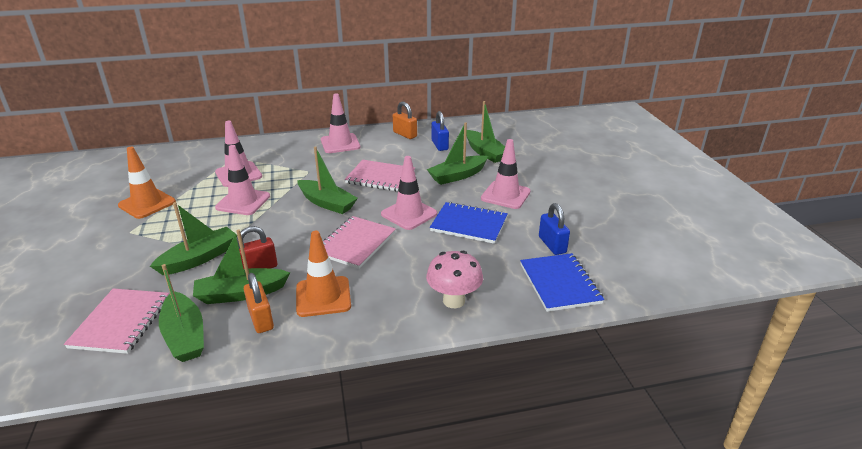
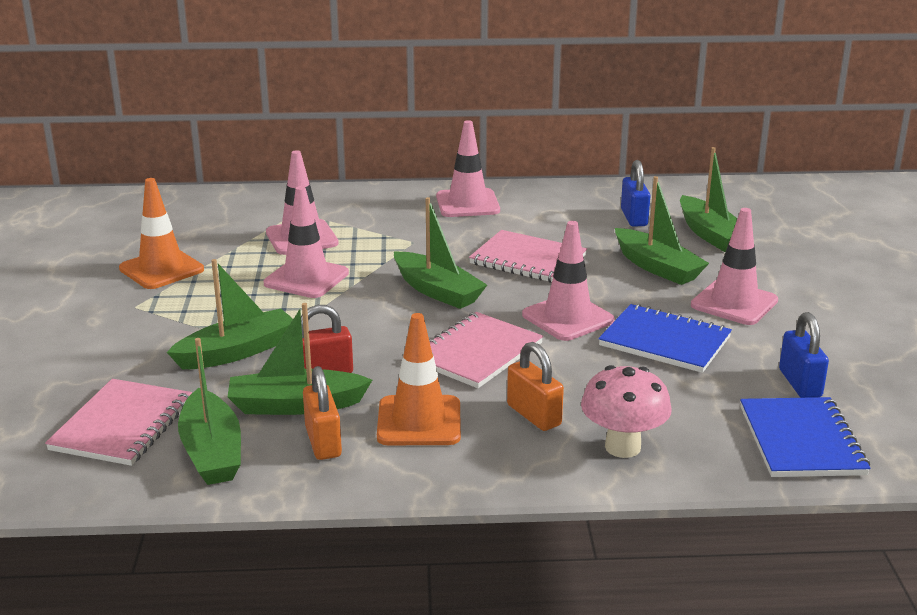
camera: 10 degrees right, 5 degrees down
orange padlock [393,102,417,139] -> orange padlock moved to [507,342,564,431]
green boat [427,122,488,185] -> green boat turned 105 degrees counterclockwise [615,176,709,285]

